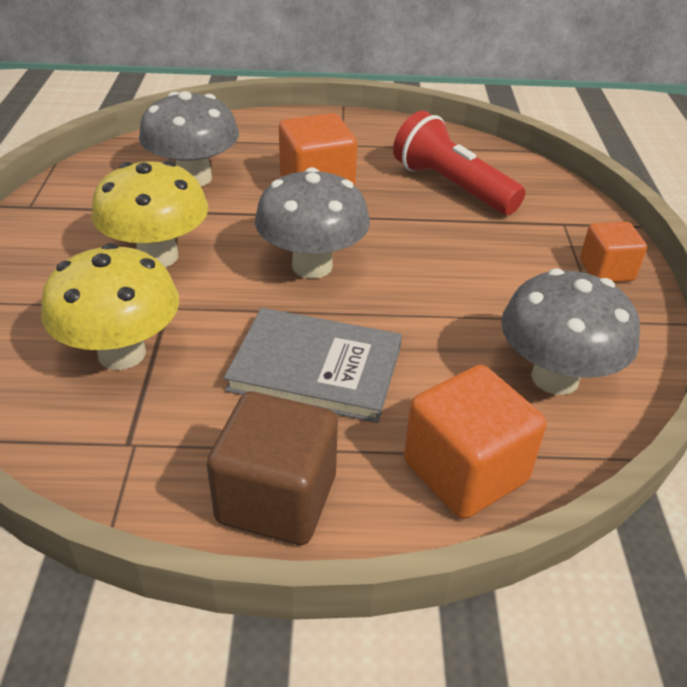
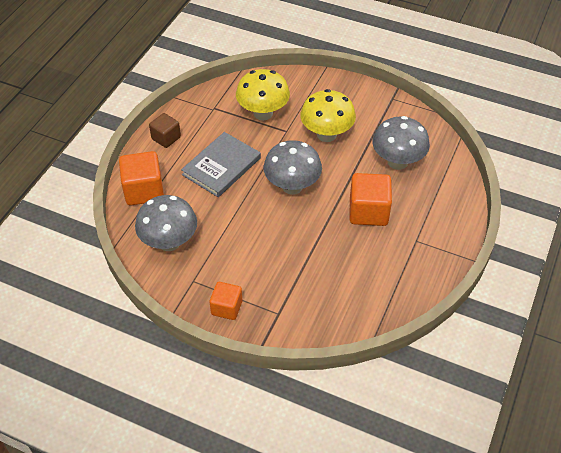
camera: 115 degrees right, 10 degrees up
brown cube [207,391,338,545] -> brown cube [149,113,181,148], size x0.63
red flashlight [393,111,525,215] -> none

